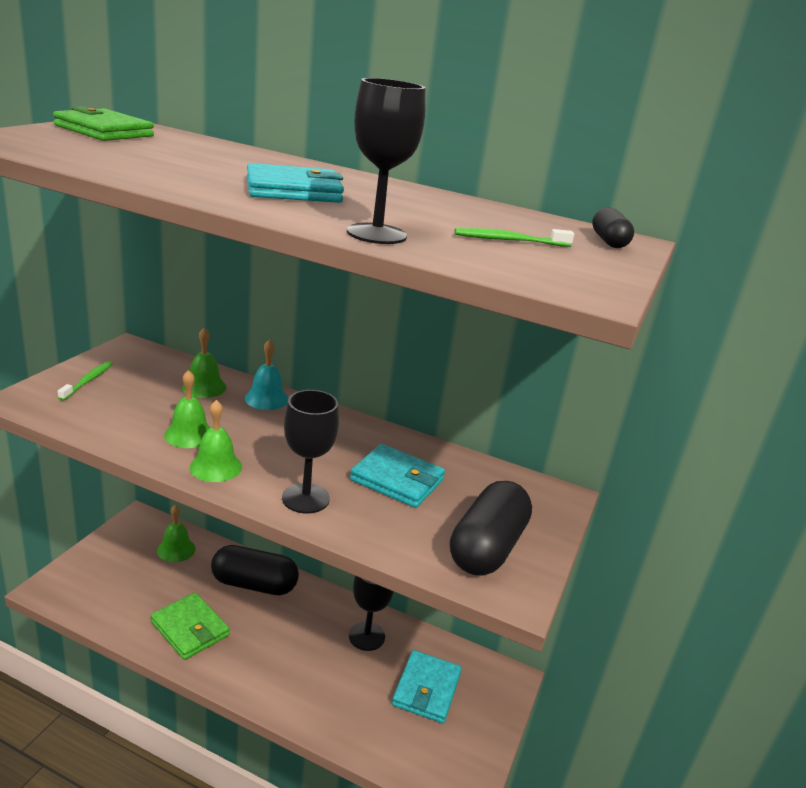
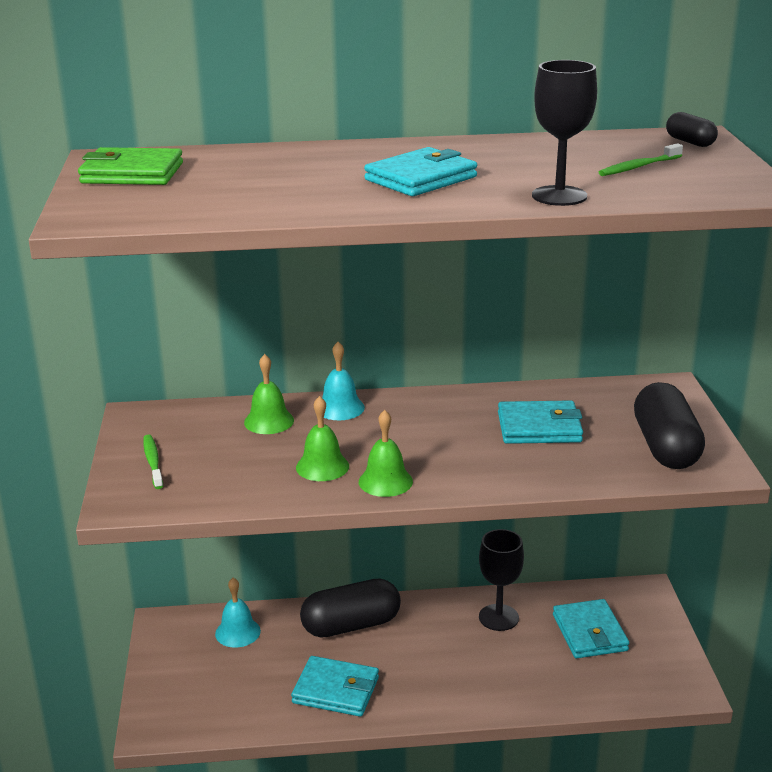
camera: 25 degrees left, 0 degrees up
green wallet [151,592,230,660] -> turquoise wallet [291,656,379,717]
green bell [157,505,196,562] -> turquoise bell [215,578,261,648]
black goblet [282,390,339,514] -> none

